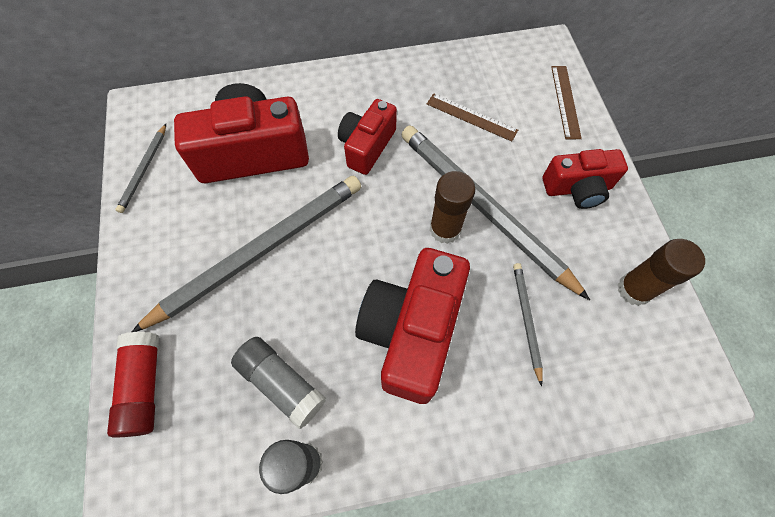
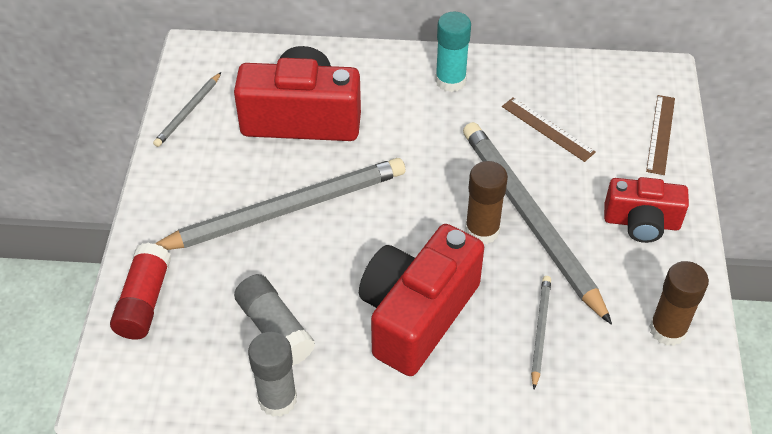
camera: 15 degrees right, 15 degrees down
red camera [338,99,397,175] -> none
none -> turquoise glue stick [435,12,471,92]

